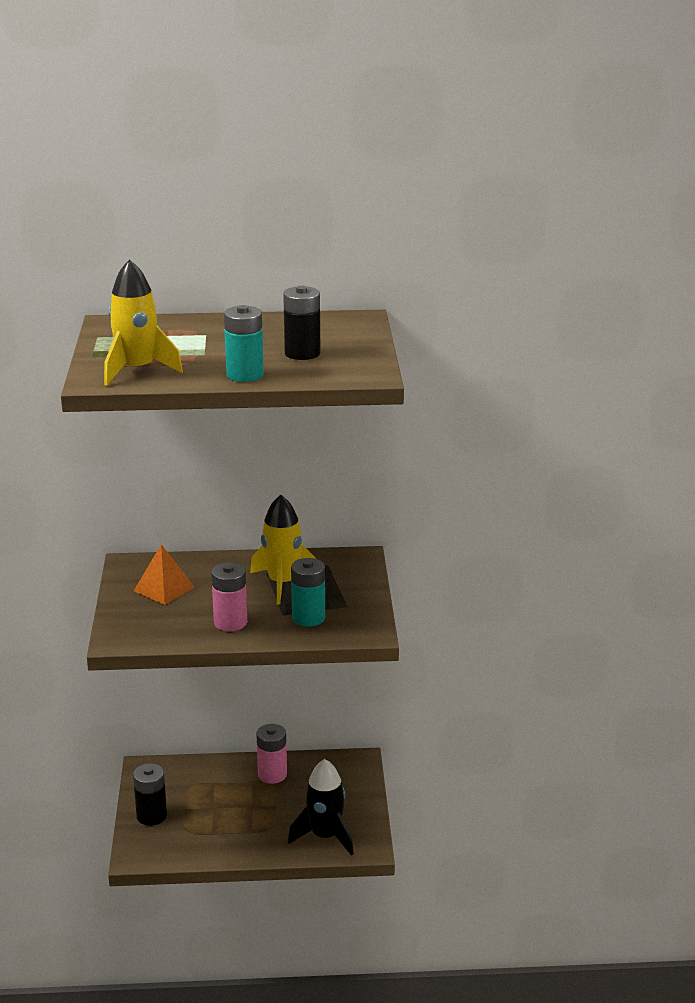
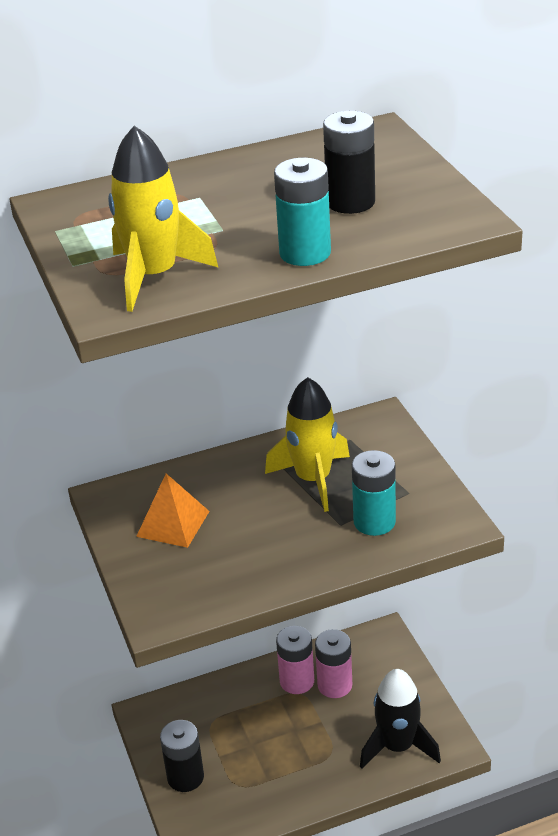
camera: 15 degrees left, 10 degrees up
pink battery [211,562,247,631] -> pink battery moved to [315,629,352,698]

